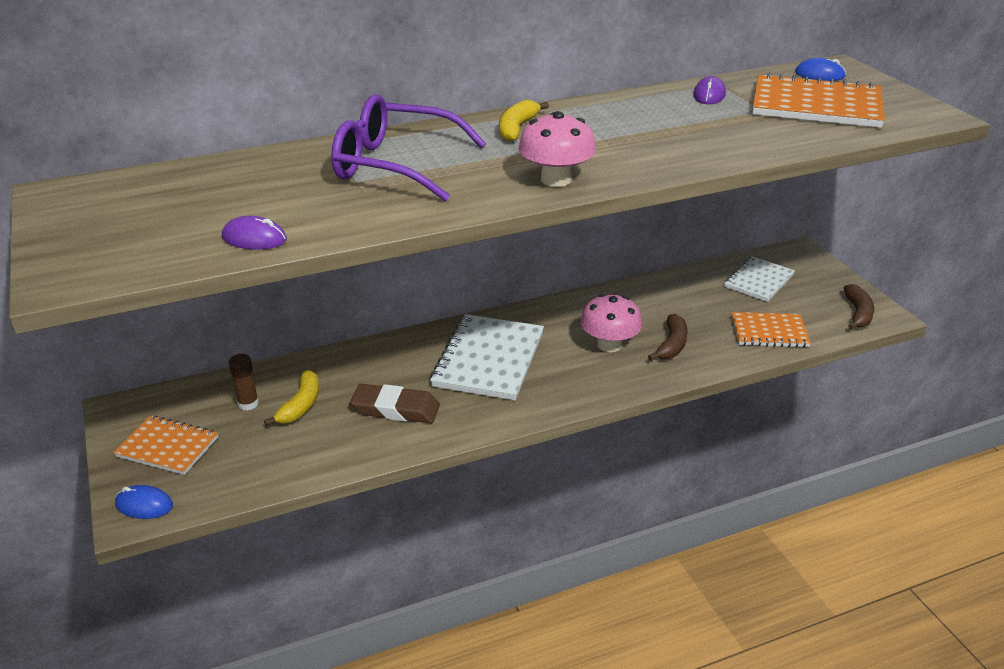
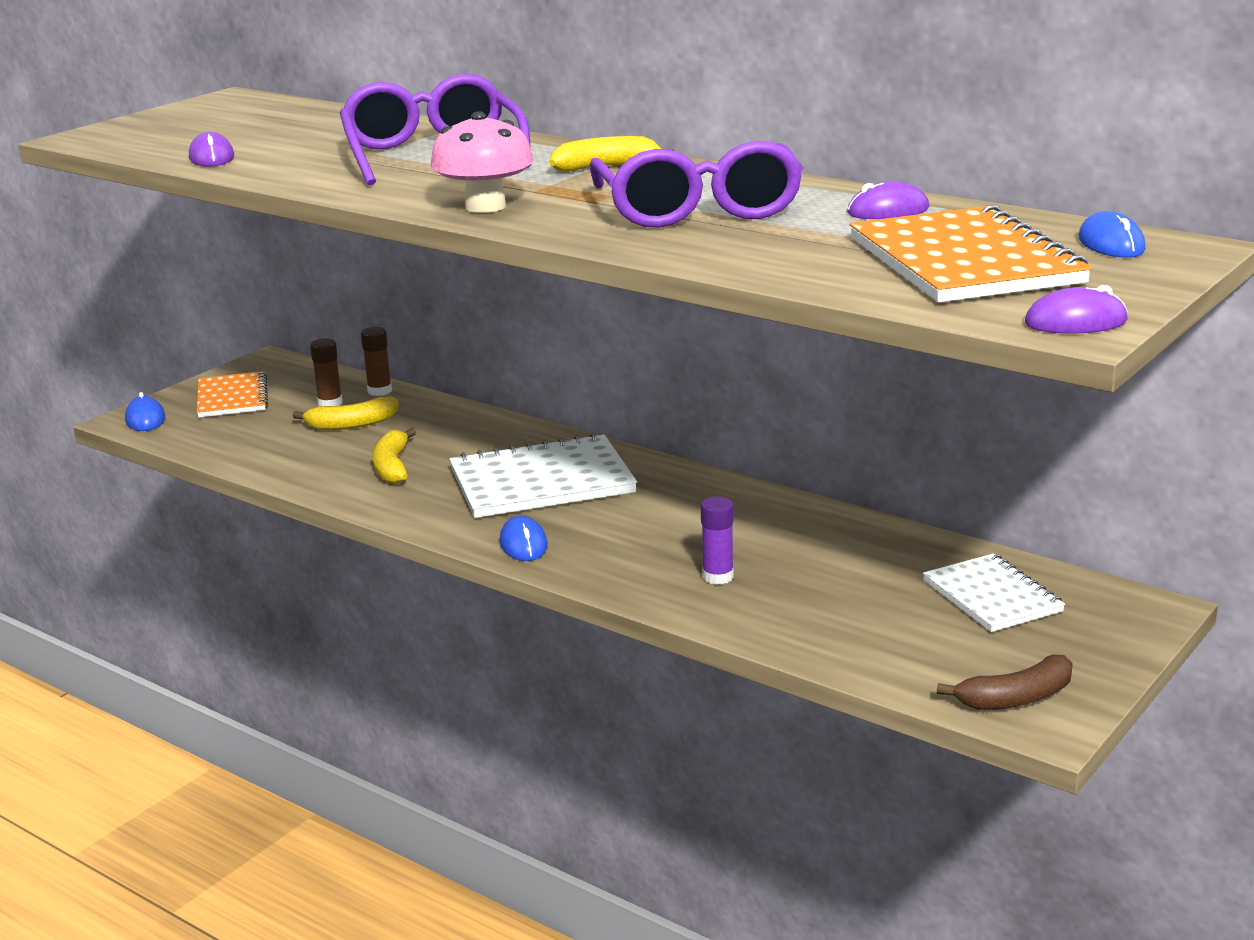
camera: 60 degrees right, 10 degrees down
brown eraser [350,384,440,423] -> yellow banana [372,428,416,484]
pink mushroom [580,294,643,352] -> none
brown banana [648,314,688,361] -> purple glue stick [701,497,734,585]
white notebook [724,256,795,302] -> white notebook turned 60 degrees clockwise [923,553,1065,632]
orange notebook [731,312,811,347] -> none
none -> brown glue stick [361,327,392,396]
none -> blue mouse [500,516,548,561]
none -> purple glasses [589,141,803,228]
none -> purple mouse [1025,285,1128,334]

